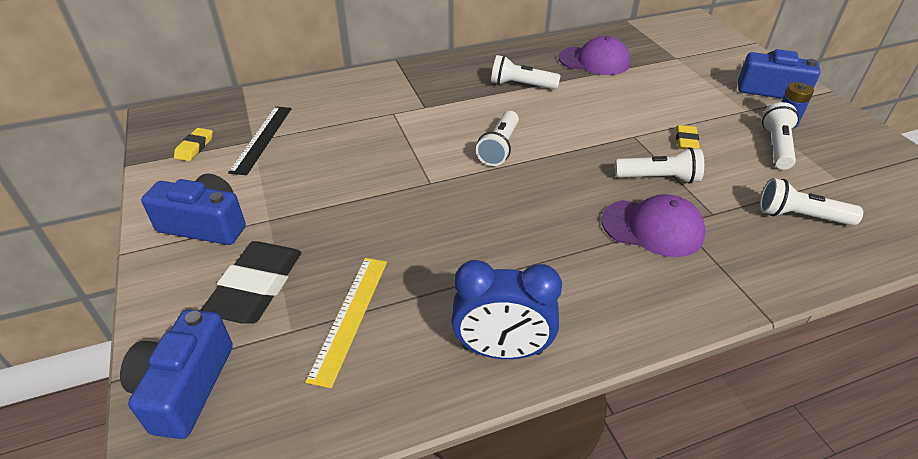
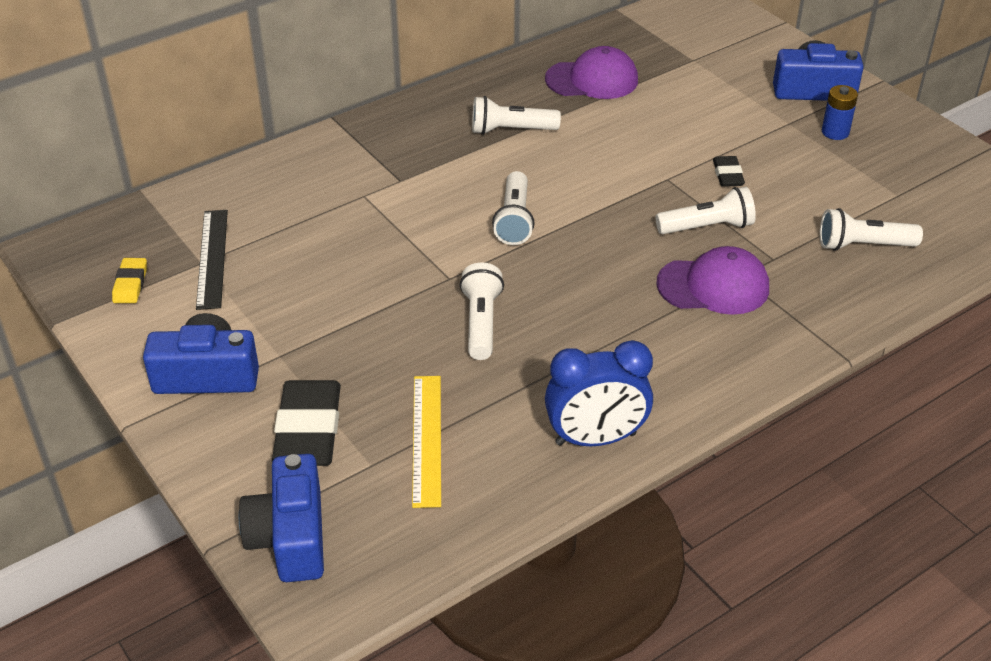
camera: 15 degrees left, 0 degrees up
yellow eraser [676,125,700,150] -> black eraser [713,156,745,187]
white flashlight [762,102,799,169] -> white flashlight moved to [460,262,504,360]

